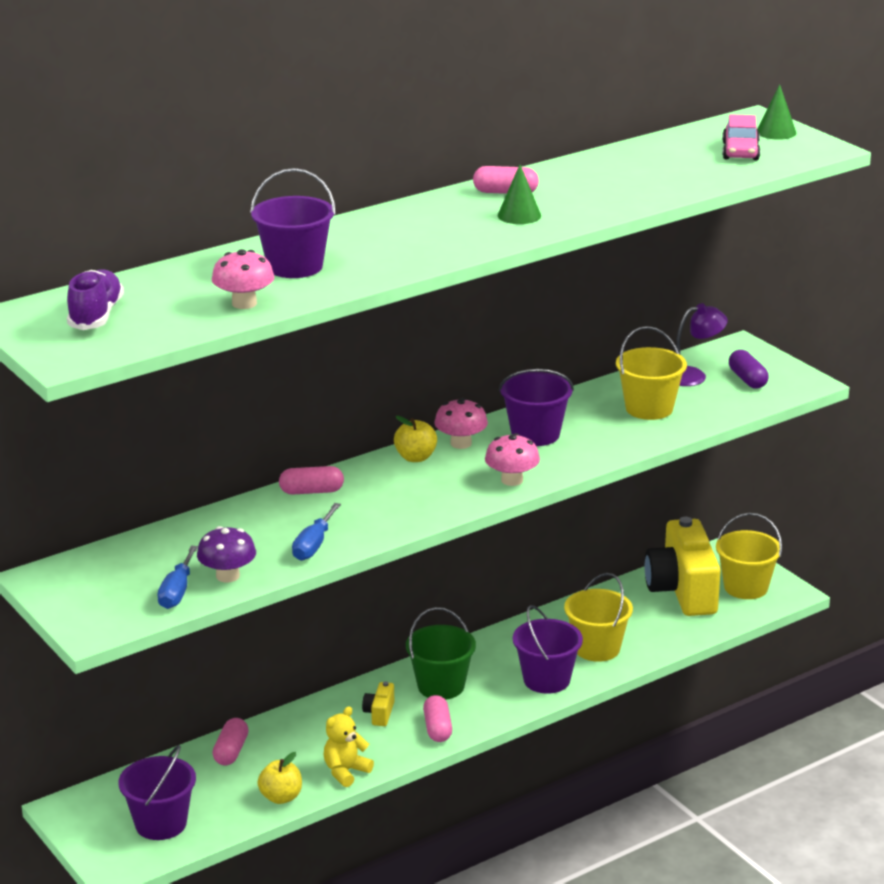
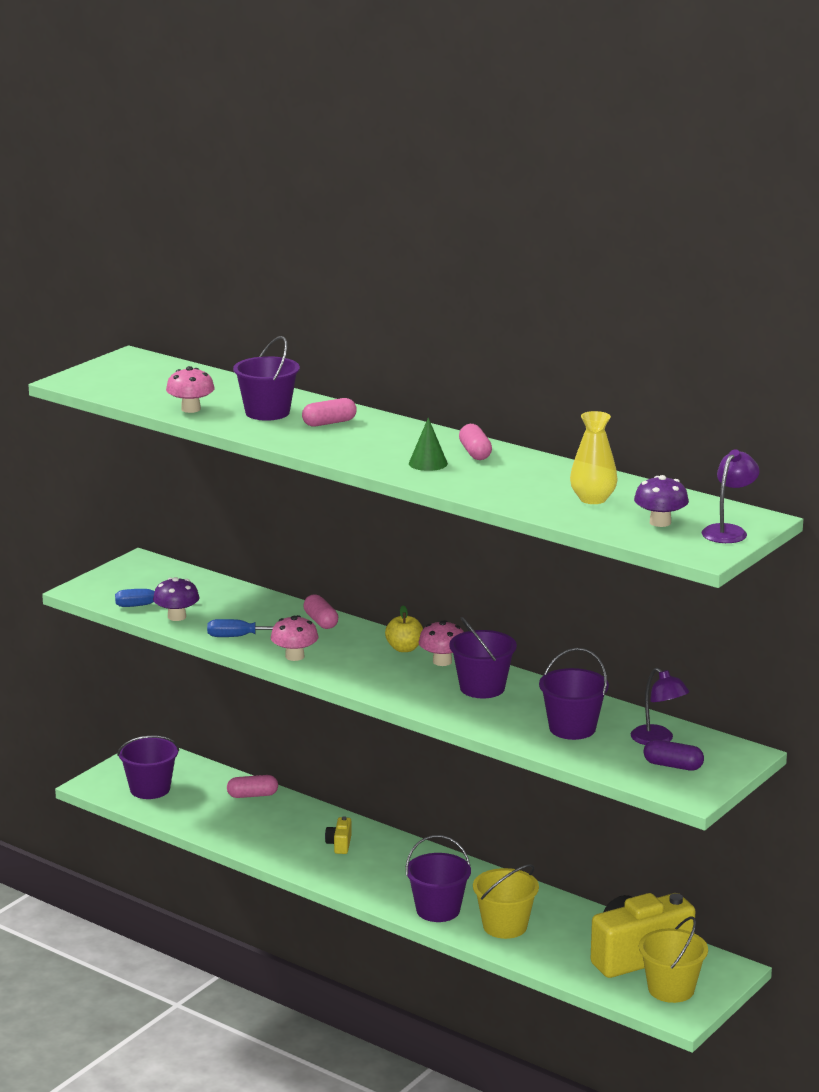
camera: 70 degrees right, 5 degrees down
purple shoe [67,269,124,330] -> none
yellow apple [257,752,302,804] -> none
yellow teddy bear [324,706,374,787] -> none
yellow camera [362,681,394,726] -> yellow camera turned 75 degrees counterclockwise [325,816,352,854]
green bucket [406,607,476,700] -> none
pink capsule [423,695,452,742] -> pink capsule moved to [302,398,357,427]
pink mushroom [485,433,540,486] -> pink mushroom moved to [271,615,319,661]
yellow bucket [616,326,687,420] -> purple bucket [539,648,609,740]
pink car [722,114,761,160] -> purple mushroom [634,475,689,527]
purple capsule [729,350,768,388] -> purple capsule turned 60 degrees clockwise [643,740,704,770]
green cone [757,84,796,140] -> purple lamp [702,449,760,543]
none -> yellow vase [570,411,618,504]

